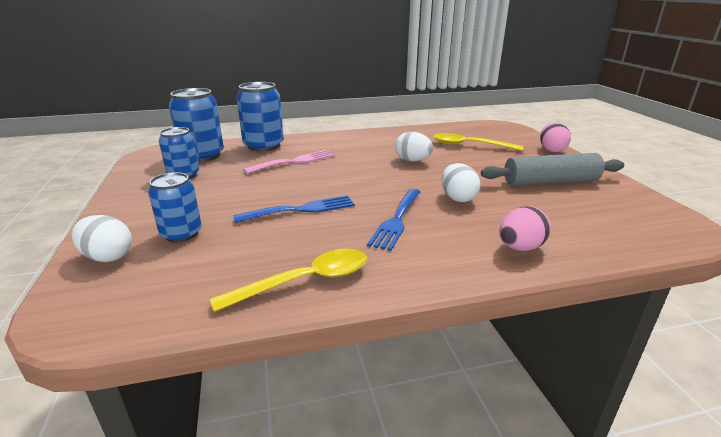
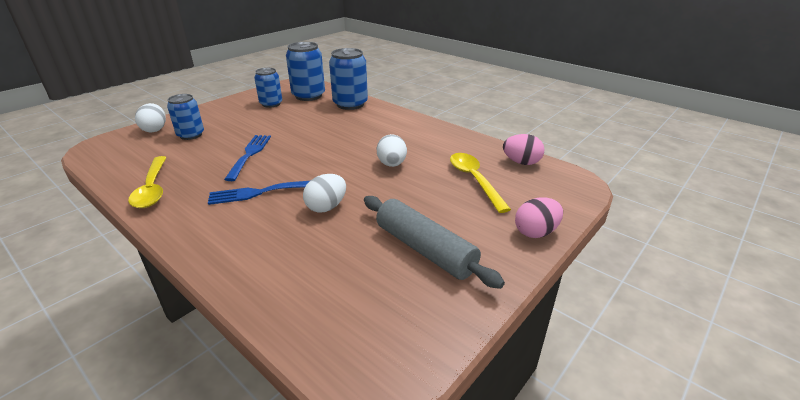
camera: 55 degrees right, 5 degrees up
yellow spoon [210,249,367,312] -> yellow spoon turned 45 degrees clockwise [128,156,167,208]
blue fork [233,195,355,223] -> blue fork turned 120 degrees counterclockwise [224,135,271,181]
pink fork [243,150,335,174] -> none
pink egg [499,206,551,251] -> pink egg moved to [503,134,545,165]

